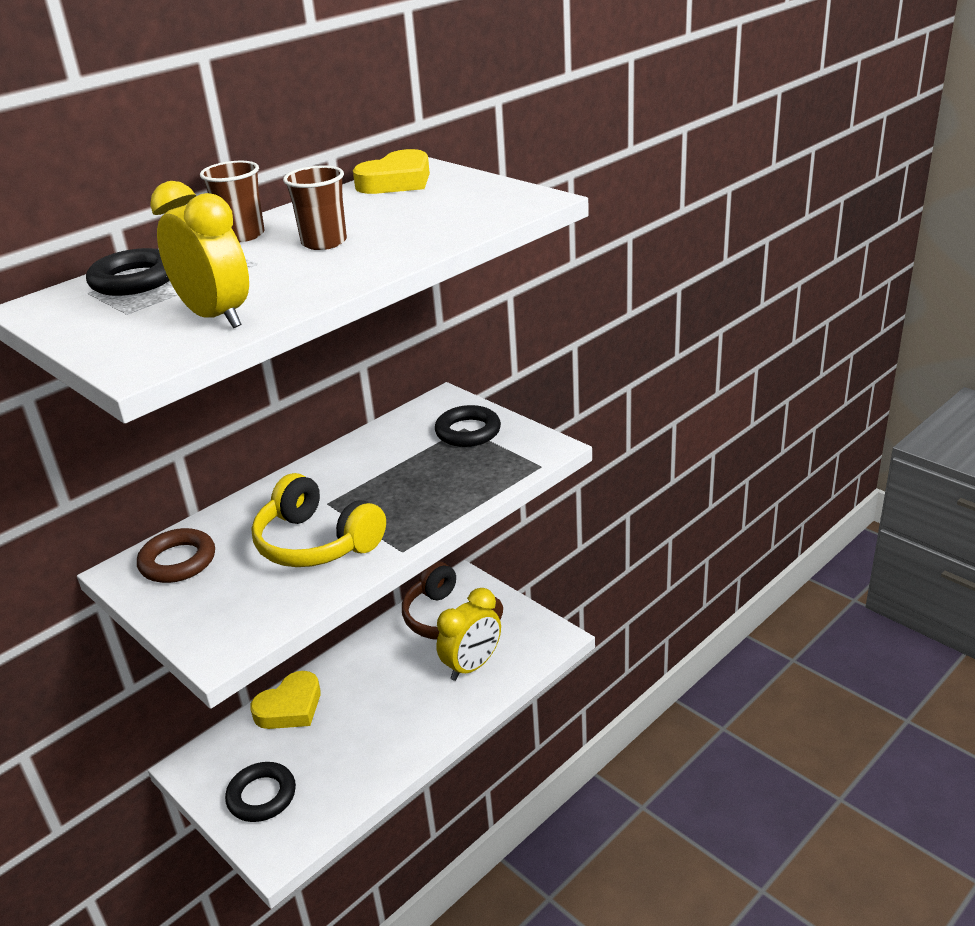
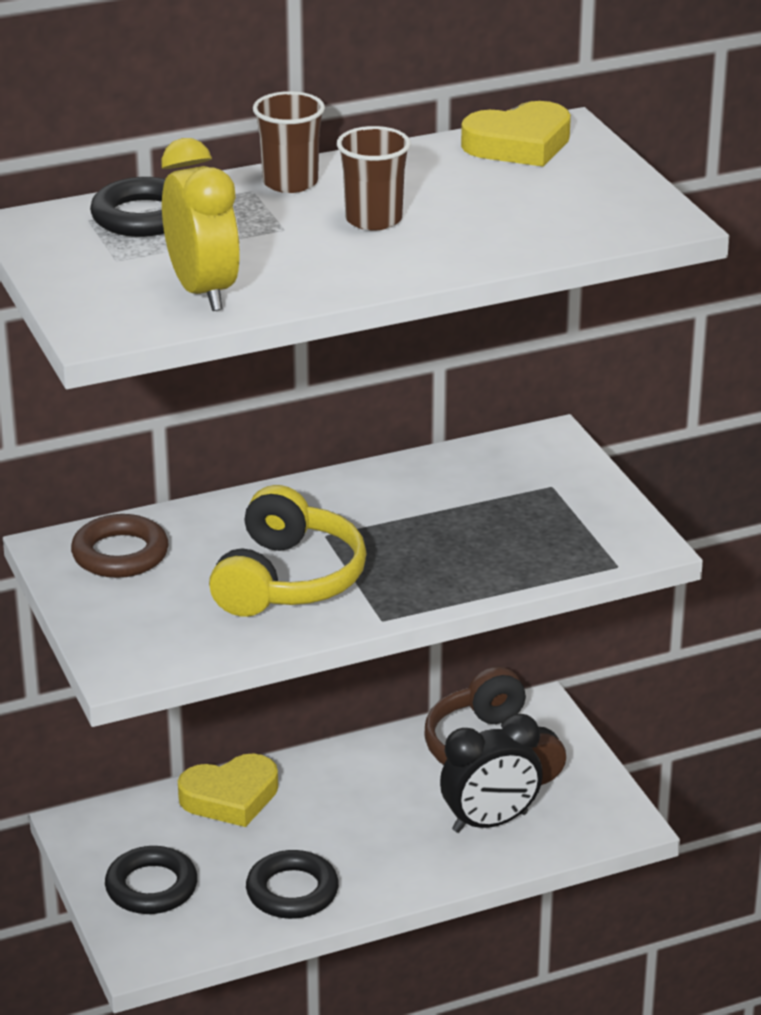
camera: 20 degrees right, 0 degrees up
yellow headphones [251,473,386,567] -> yellow headphones turned 135 degrees counterclockwise [209,485,366,617]
black ring [435,405,501,447] -> black ring moved to [246,850,339,919]
yellow clock [436,588,501,681] -> black clock [440,714,543,833]

